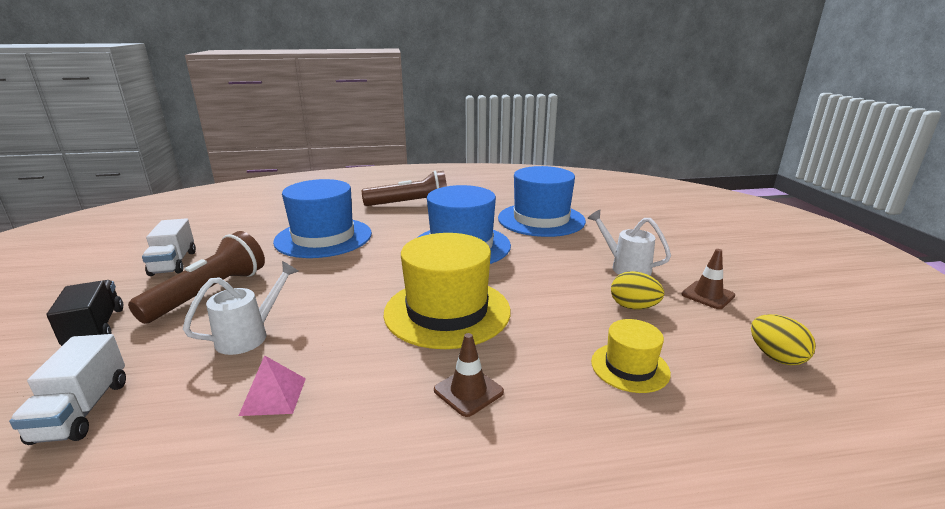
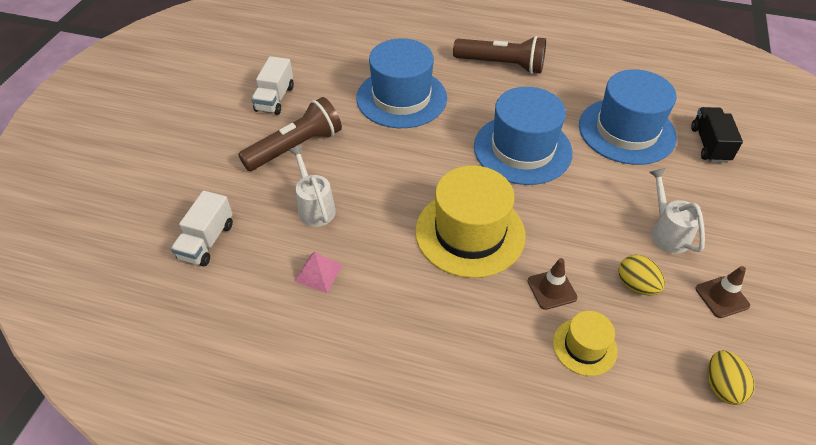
camera: 25 degrees right, 25 degrees up
black truck [47,280,123,346] -> black truck moved to [691,107,743,163]
white watering can [183,261,299,355] -> white watering can turned 90 degrees counterclockwise [289,145,336,227]
brown traffic cone [434,333,504,417] -> brown traffic cone moved to [527,258,577,310]

